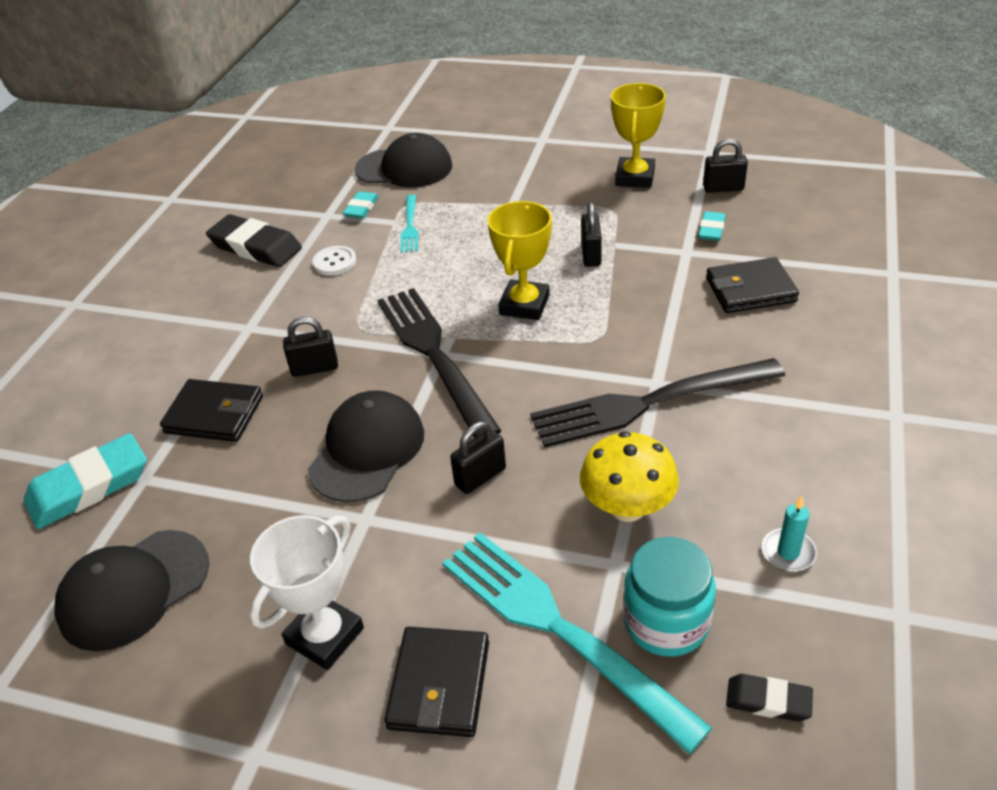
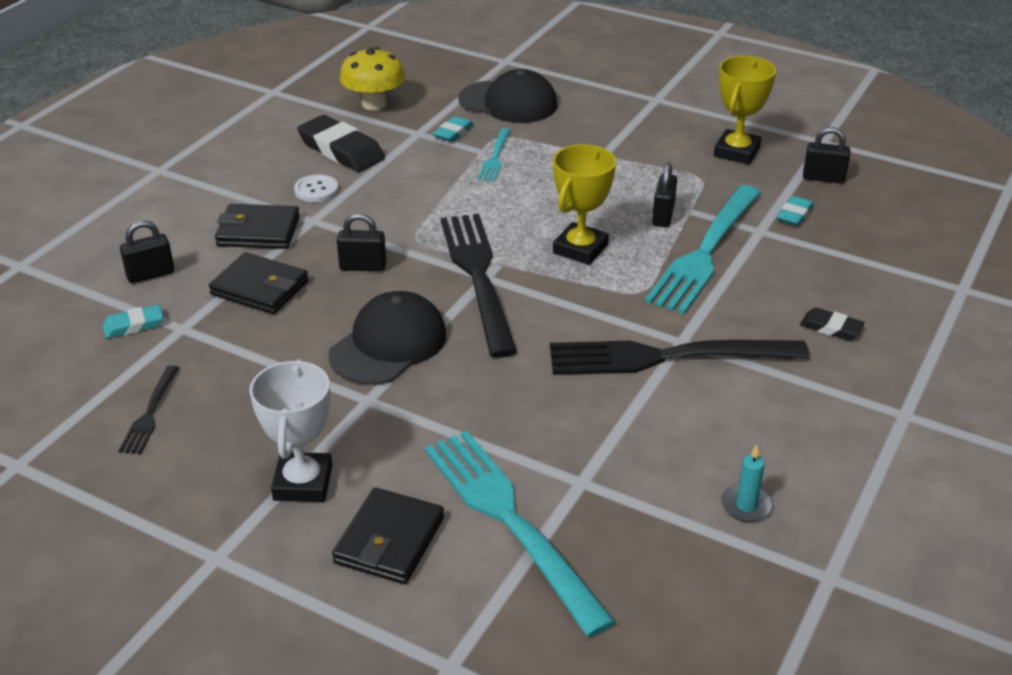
camera: 10 degrees right, 5 degrees down
turquoise eraser [24,433,147,529] -> turquoise eraser [103,304,163,338], size x0.53
black cap [55,530,209,651] -> black fork [118,365,179,454]
white trophy [250,515,364,670] -> white trophy turned 45 degrees counterclockwise [249,359,332,502]
white button [312,246,356,275] -> white button moved to [294,174,338,202]
black padlock [450,422,506,494] -> black padlock moved to [120,220,174,284]
yellow mushroom [580,431,679,522] -> yellow mushroom moved to [340,47,405,110]
turquoise jar [623,537,716,657] -> none
black wallet [706,257,799,313] -> black wallet moved to [215,204,300,249]
black eraser [726,674,813,722] -> black eraser moved to [800,308,865,340]
none -> turquoise fork [645,185,761,314]

